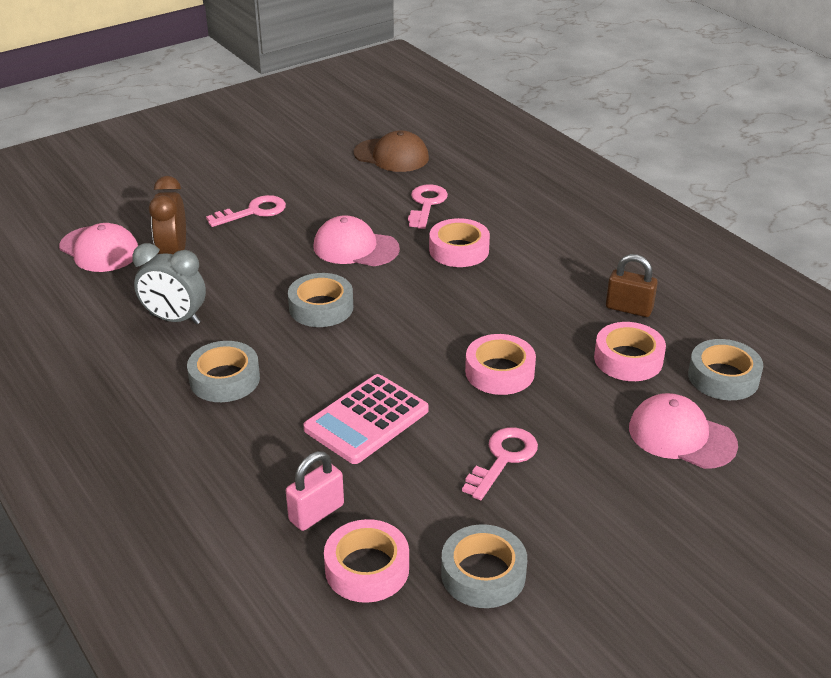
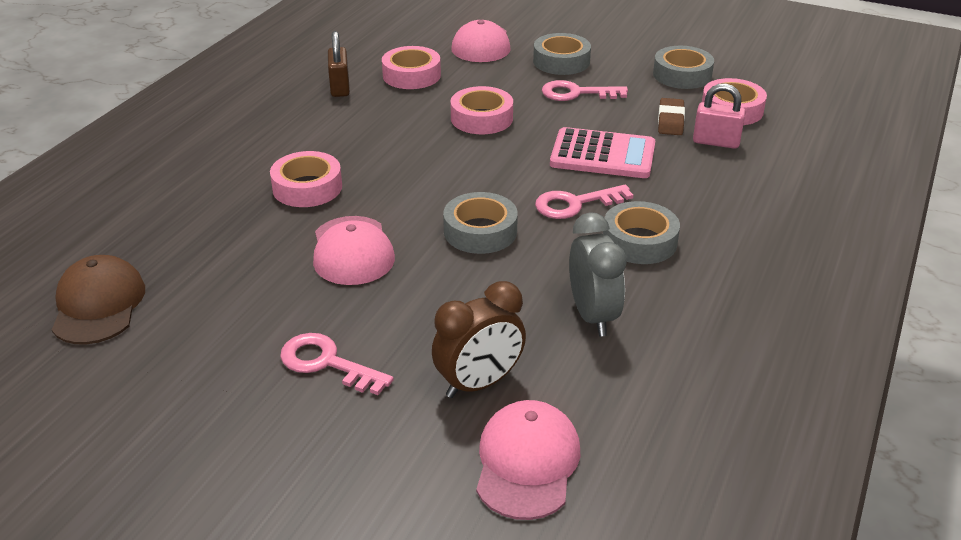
camera: 120 degrees left, 0 degrees up
pink key [408,184,448,229] -> pink key moved to [535,185,633,219]
grey tape [688,339,763,400] -> grey tape moved to [533,33,591,75]
none -> brown eraser [658,98,685,135]

